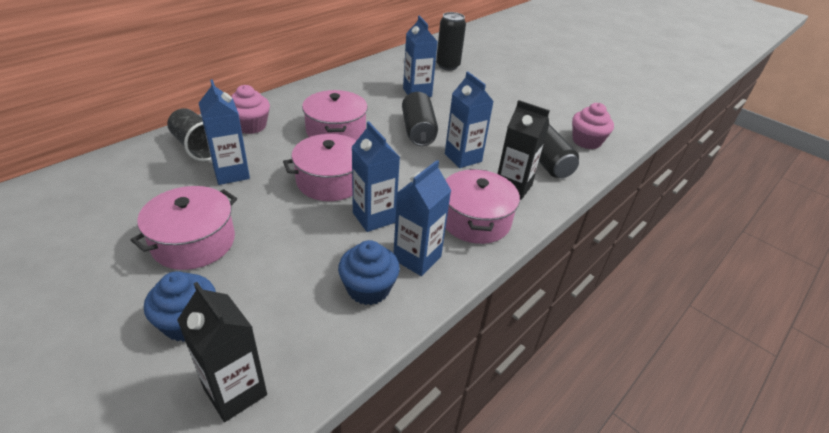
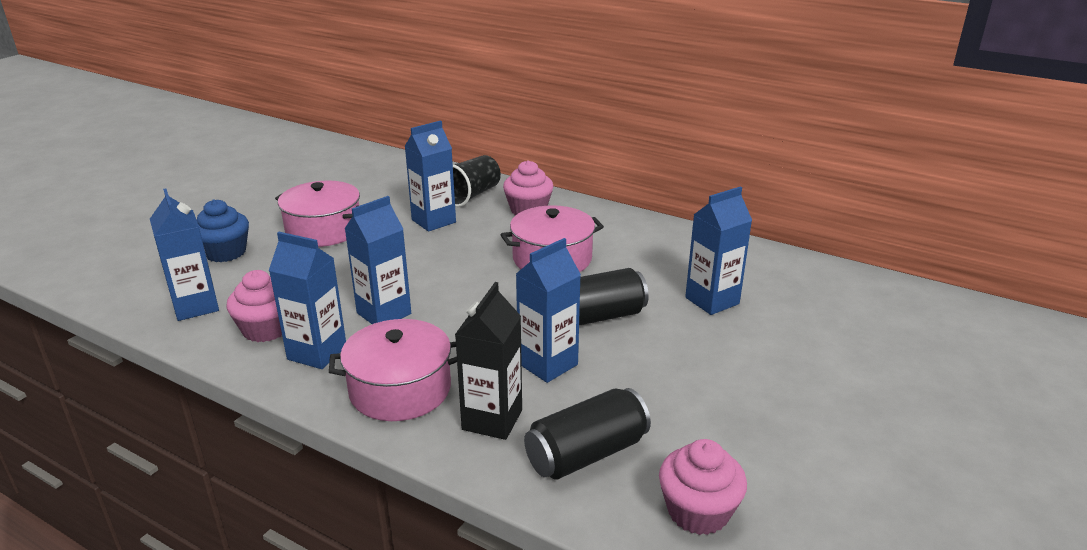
camera: 80 degrees right, 10 degrees down
black carton [177,282,267,422] -> none
pink pot [283,134,357,201] -> none
blue cupcake [338,240,400,305] -> pink cupcake [227,270,282,342]
black can [436,12,466,70] -> none
none -> blue carton [150,188,219,321]

